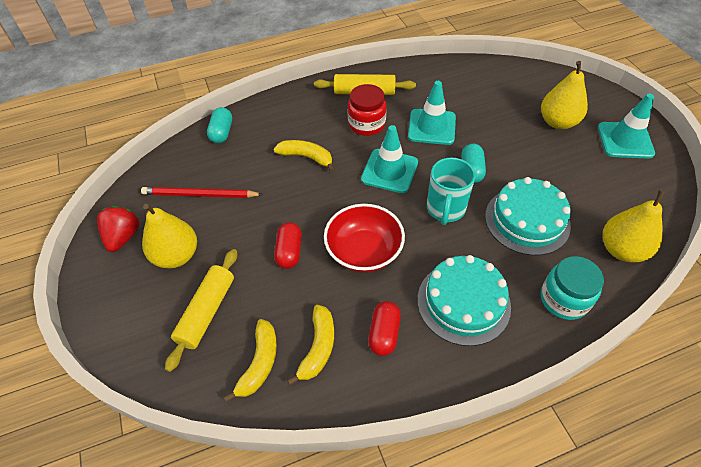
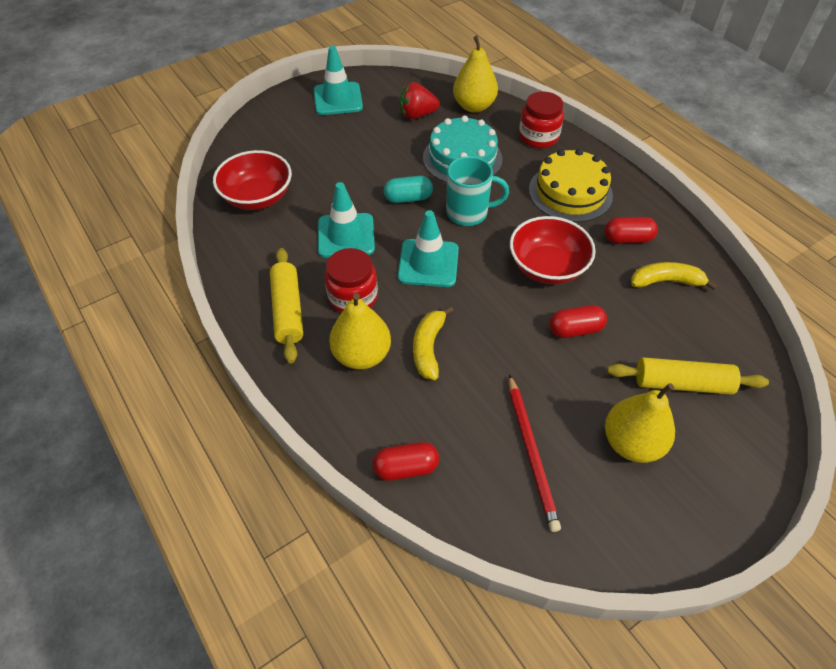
camera: 105 degrees left, 0 degrees up
red strawberry [97,206,140,252] -> red strawberry moved to [399,82,440,119]
turquoise capsule [207,107,232,143] -> red capsule [373,442,439,481]
yellow banana [224,319,277,402] -> none
turquoise cake [417,255,511,346] -> yellow cake [529,149,613,222]
yellow pear [541,61,588,129] -> yellow pear moved to [329,293,391,370]
turquoise jar [541,256,604,320] -> red jar [519,92,564,148]
none -> red bowl [213,150,292,210]

